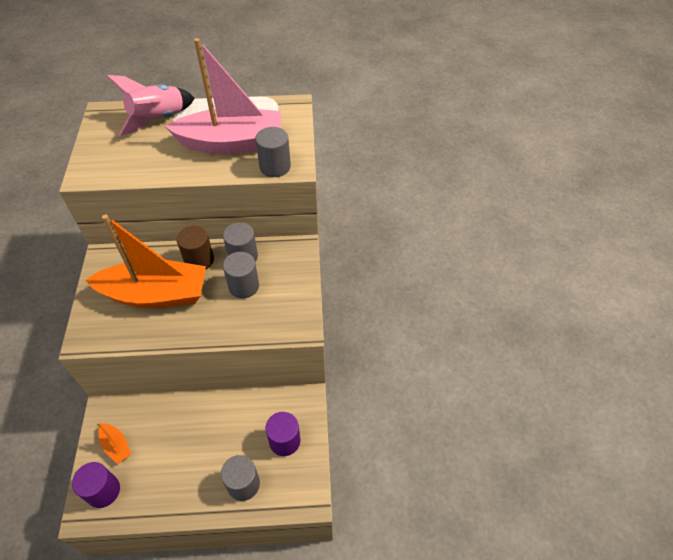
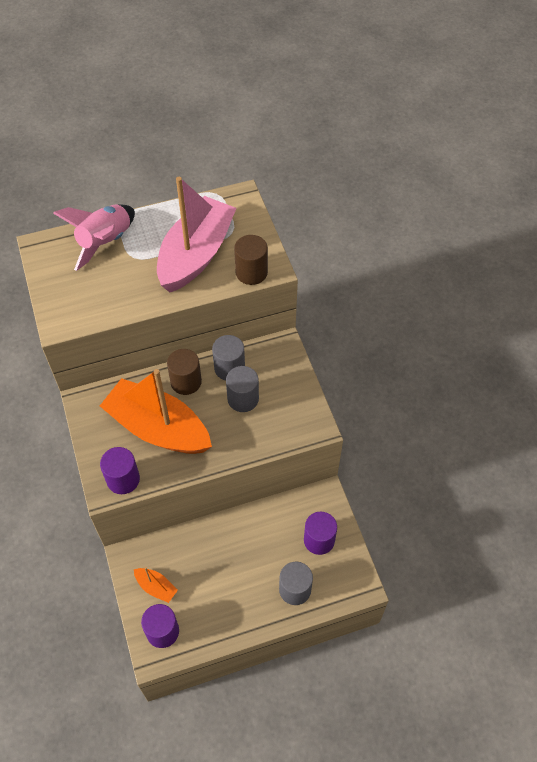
camera: 15 degrees left, 5 degrees up
orange boat [85,214,206,308] -> orange boat turned 135 degrees counterclockwise [100,369,212,454]
pink boat [165,38,281,154] -> pink boat turned 45 degrees counterclockwise [157,177,236,292]
grey cylinder [255,127,291,177] -> brown cylinder [234,235,268,285]
none -> purple cylinder [100,447,140,494]

